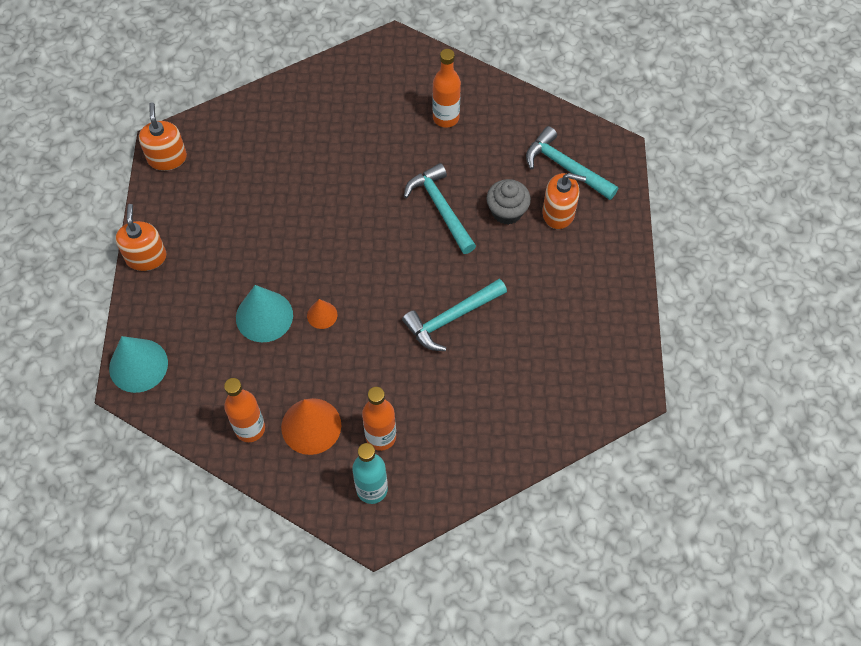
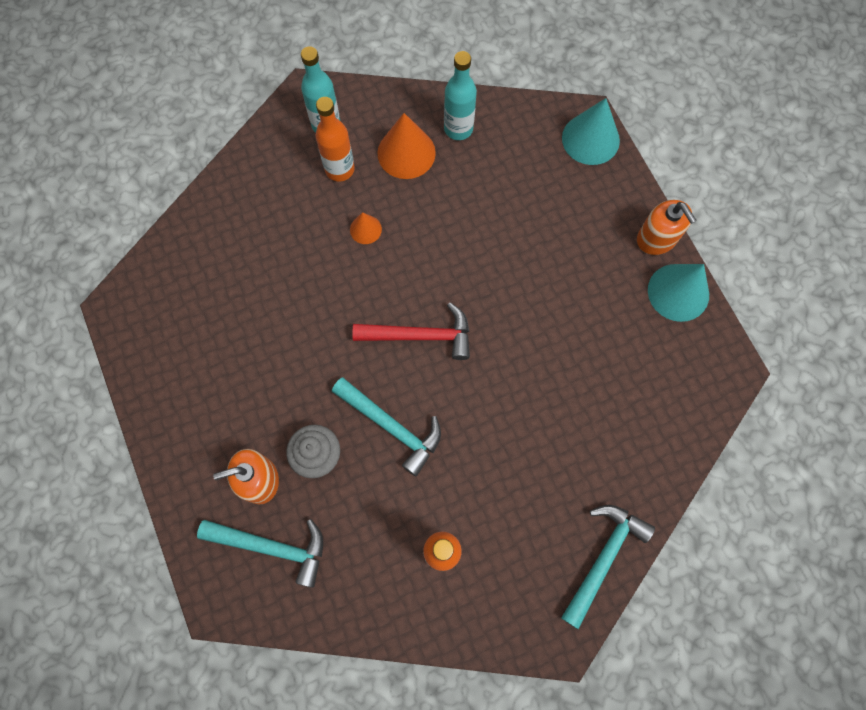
camera: 155 degrees right, 10 degrees up
orange soap dispenser [139,102,187,171] -> none
orange bottle [224,378,265,442] -> turquoise bottle [444,51,477,140]
turquoise cone [236,285,293,342] -> turquoise cone moved to [648,264,709,322]
orange cone [307,299,337,329] -> orange cone moved to [350,212,382,244]
turquoise hammer [402,279,507,351] -> turquoise hammer moved to [561,505,655,629]
none -> red hammer [352,302,470,360]

